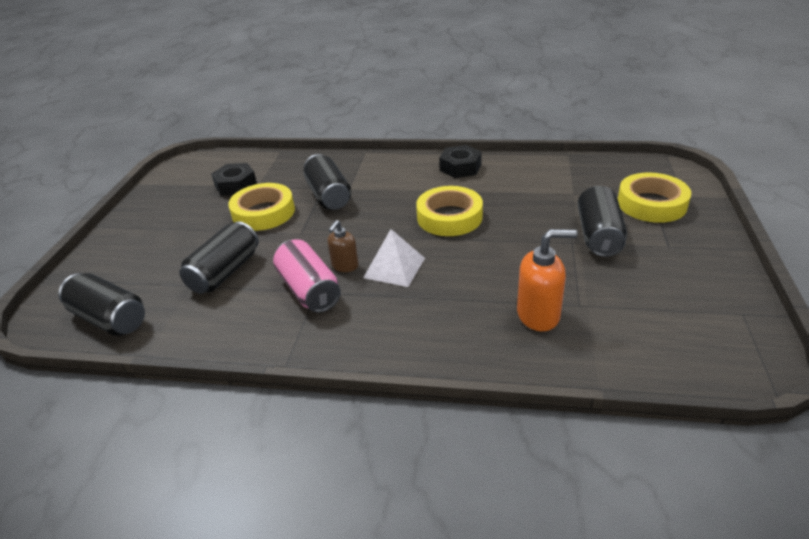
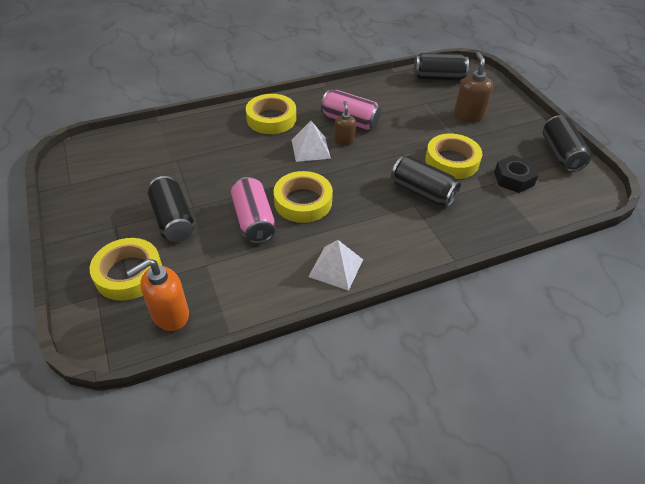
camera: 145 degrees right, 10 degrees up
black can [179,221,259,294] -> black can moved to [543,115,591,172]
black nut [439,145,482,178] -> white pyramid [308,240,363,291]
orange soap dispenser [517,229,578,331] -> orange soap dispenser moved to [126,259,189,331]
none -> pink can [231,177,275,244]
none -> yellow tape [246,94,296,134]
none -> brown soap dispenser [454,52,493,122]

